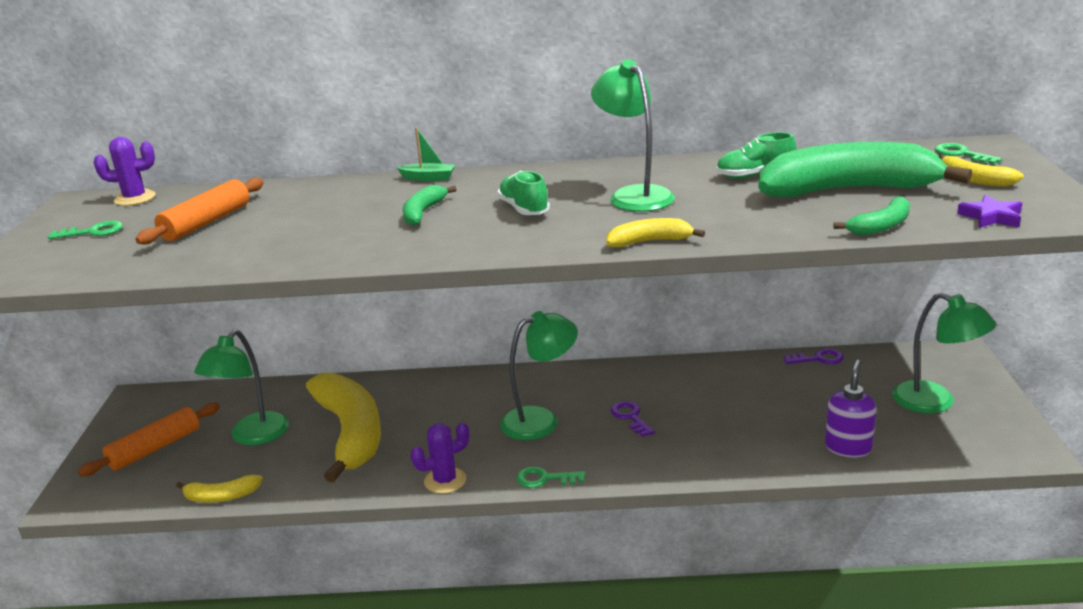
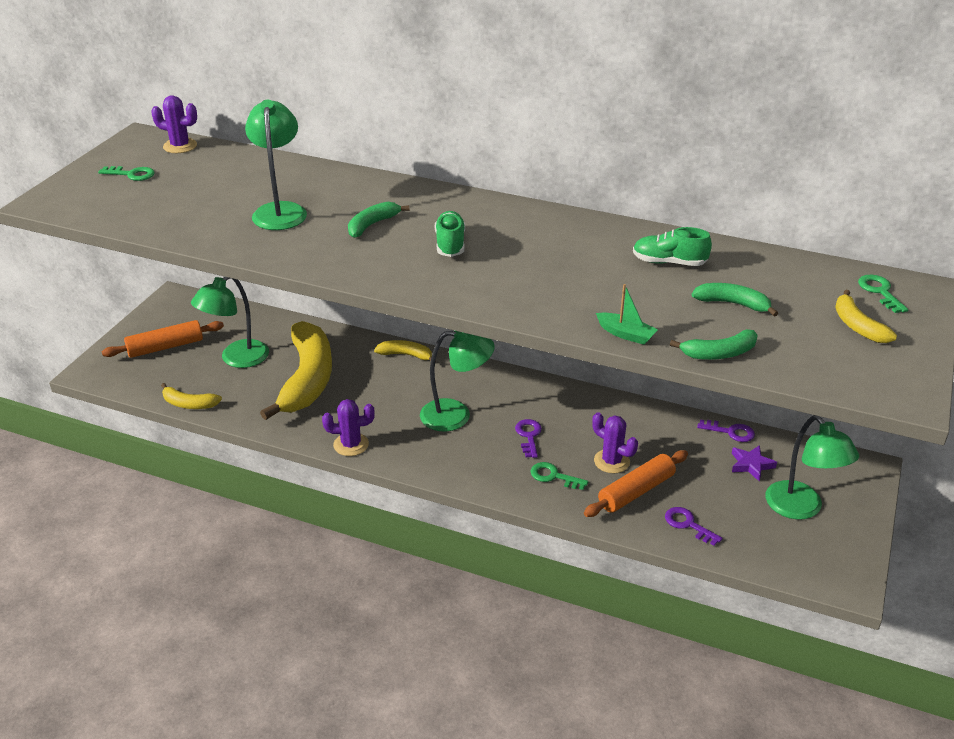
camera: 20 degrees right, 10 degrees up
orange rolling pin [135,178,264,244] -> orange rolling pin moved to [584,450,688,517]
green boat [397,128,455,181] -> green boat moved to [596,284,658,345]
green key [516,466,586,488] -> green key moved to [530,462,588,490]
green lamp [591,60,675,212] -> green lamp moved to [245,100,307,230]
yellow banana [606,218,705,247] -> yellow banana moved to [374,340,436,363]
green banana [758,142,972,197] -> green banana [692,283,778,317], size x0.45
purple soap dispenser [825,360,877,458] -> purple key [665,507,723,546]
purple star [957,195,1022,228] -> purple star moved to [732,445,777,482]
none -> purple cactus [592,412,638,473]

